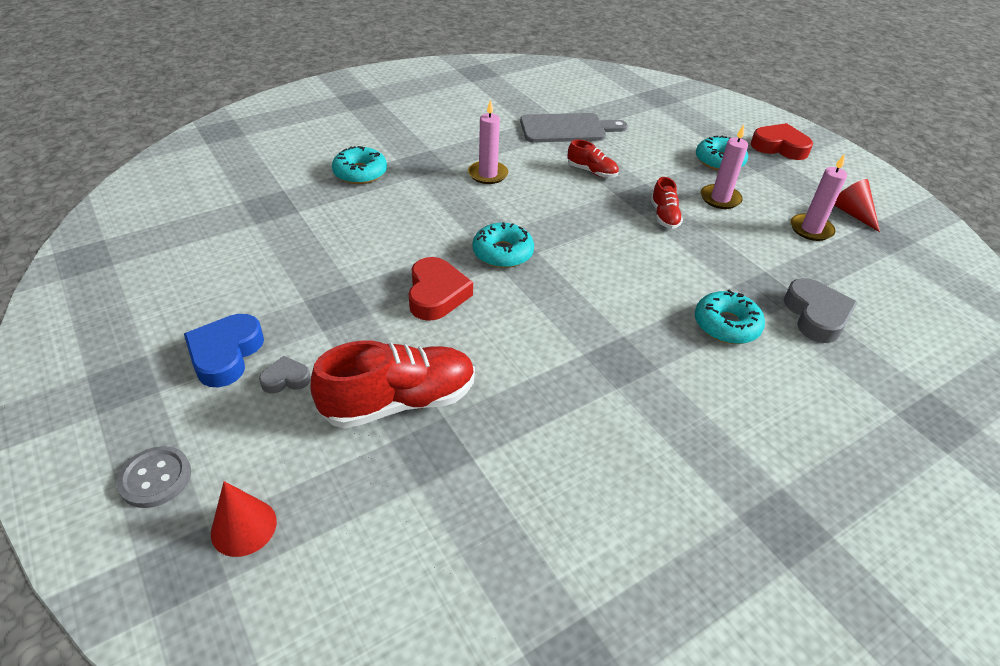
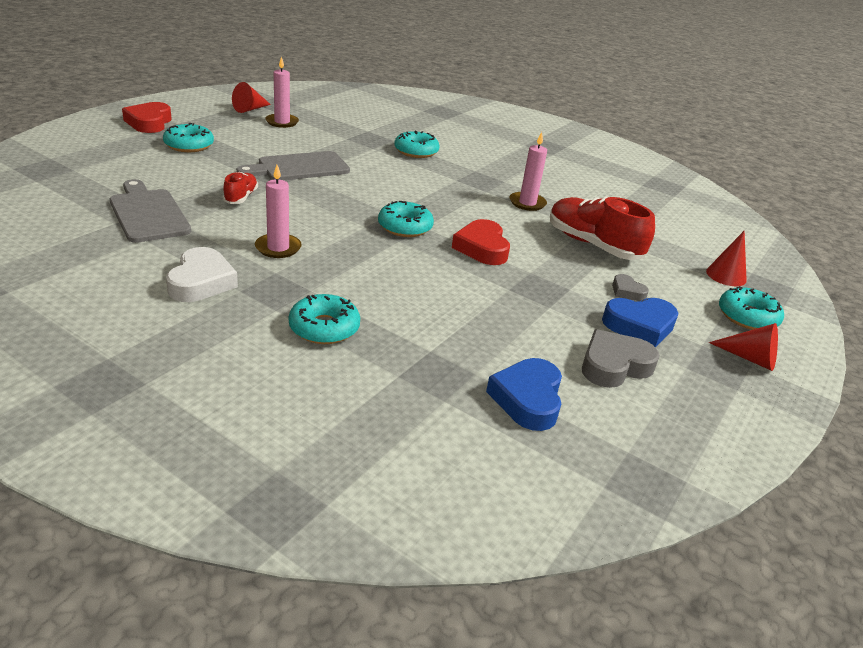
camera: 115 degrees left, 10 degrees down
grey button [117,446,191,508] -> turquoise donut [719,286,784,330]
red heart [408,257,473,321] -> red heart turned 75 degrees counterclockwise [452,219,510,265]
red shoe [651,177,683,229] -> grey cutting board [236,151,350,180]
pink candle [701,125,748,209] -> pink candle moved to [510,132,547,211]
grey heart [784,278,858,343] -> grey heart moved to [582,329,660,388]
none -> white heart [166,247,238,302]
none -> blue heart [486,358,562,431]
none -> red cone [709,323,778,371]

